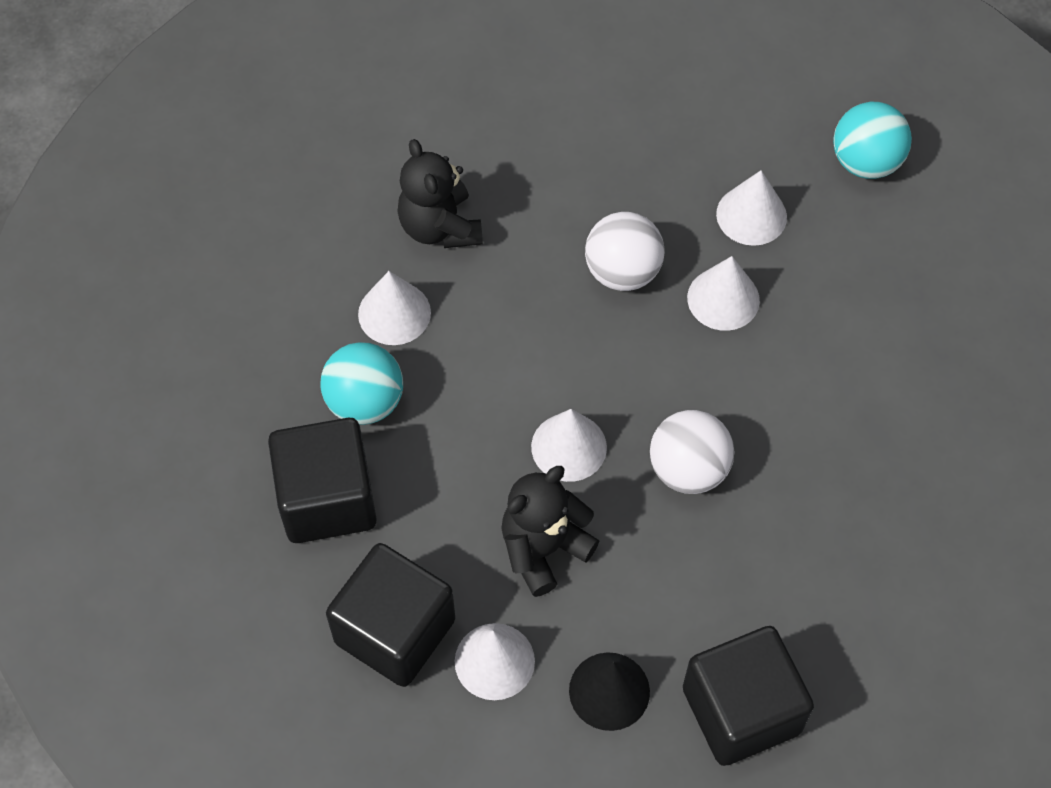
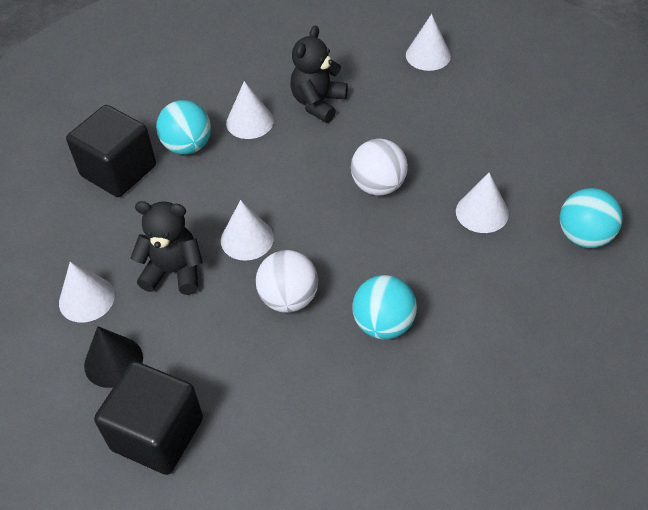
camera: 50 degrees right, 10 degrees down
black cube [326,543,455,687] -> none
white cone [687,256,760,331] -> white cone moved to [406,14,451,71]
none -> turquoise ball [352,275,417,340]

